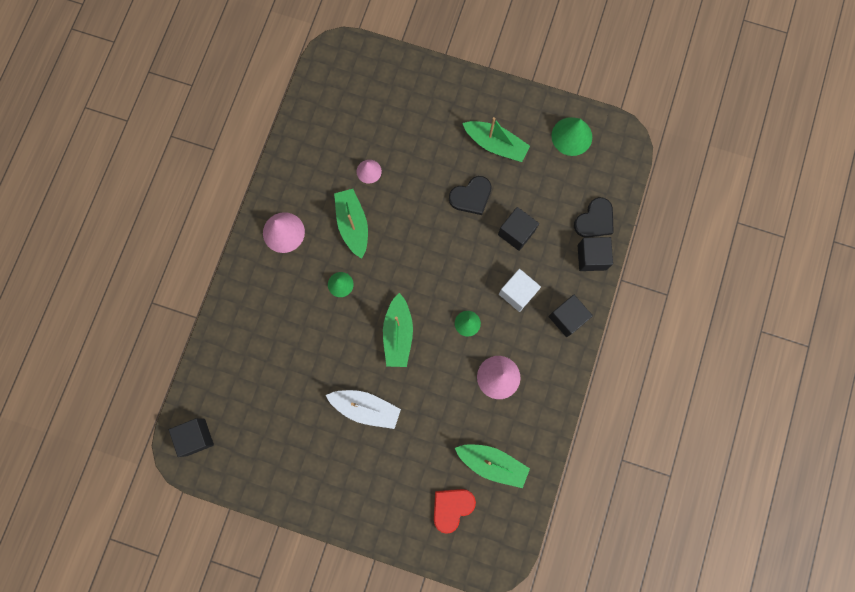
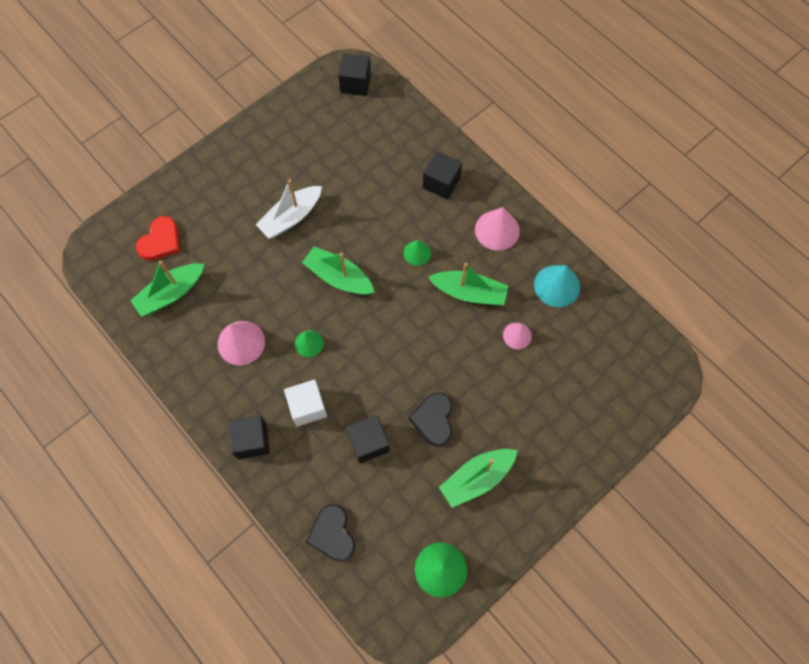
camera: 120 degrees right, 10 degrees down
red heart [434,489,476,534] -> red heart turned 45 degrees clockwise [136,216,180,260]
black cube [578,237,613,271] -> black cube moved to [423,151,462,200]
none -> turquoise cone [534,265,580,307]

